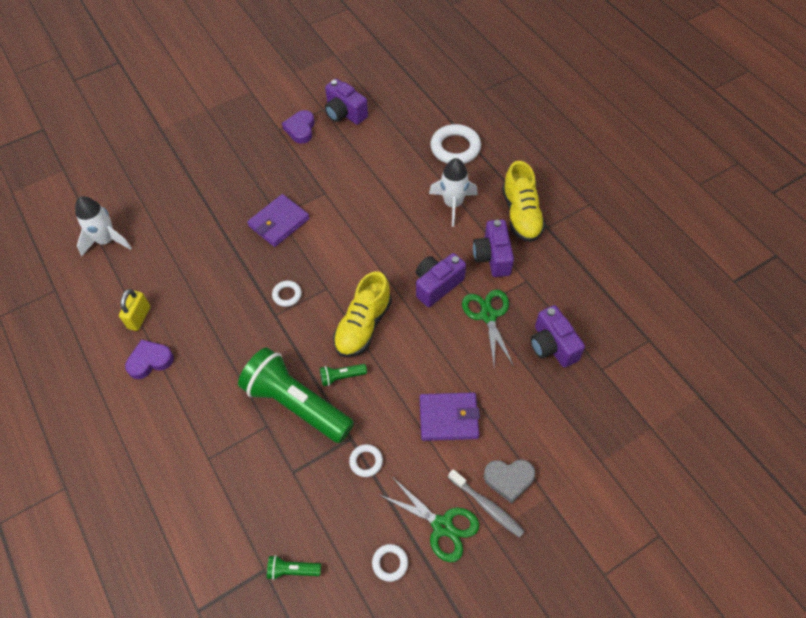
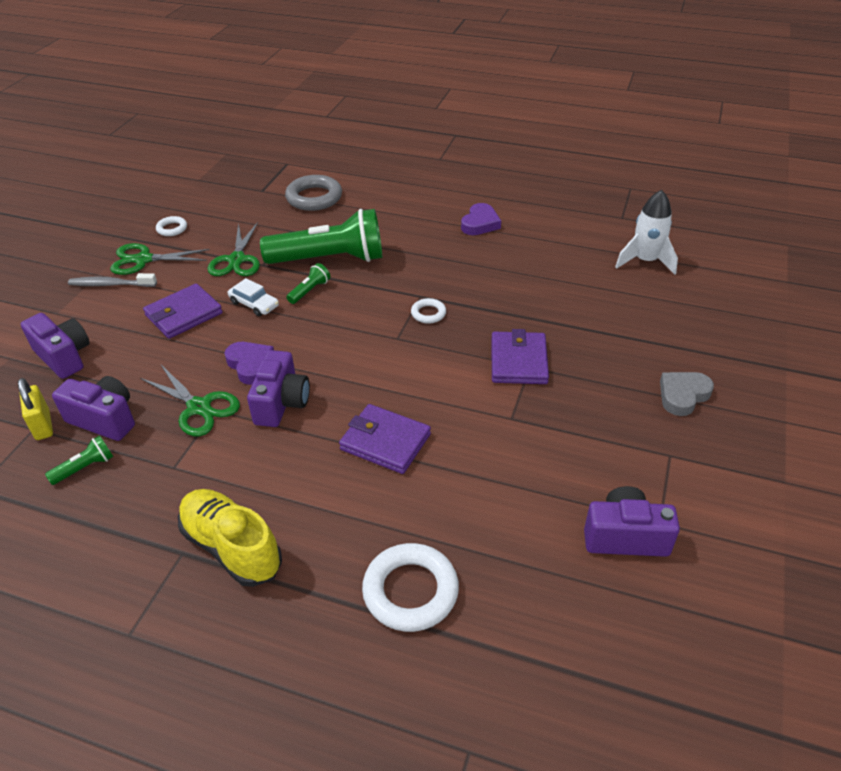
camera: 140 degrees right, 15 degrees down
yellow padlock [119,289,150,331] -> yellow padlock moved to [18,378,53,440]
green flashlight [267,555,321,580] -> green flashlight moved to [45,435,113,485]
purple heart [282,110,315,144] -> purple heart moved to [224,342,274,385]
yellow shoe [333,271,392,357] -> none
white ring [349,444,383,477] -> green scissors [208,222,260,276]
white rocket [429,158,478,227] -> none
purple camera [473,219,514,277] -> purple camera moved to [21,313,90,379]
grey heart [484,459,535,504] -> grey heart moved to [660,372,714,416]
none -> white car [228,278,279,316]
none -> grey ring [285,175,342,211]
none -> purple wallet [339,404,431,474]

